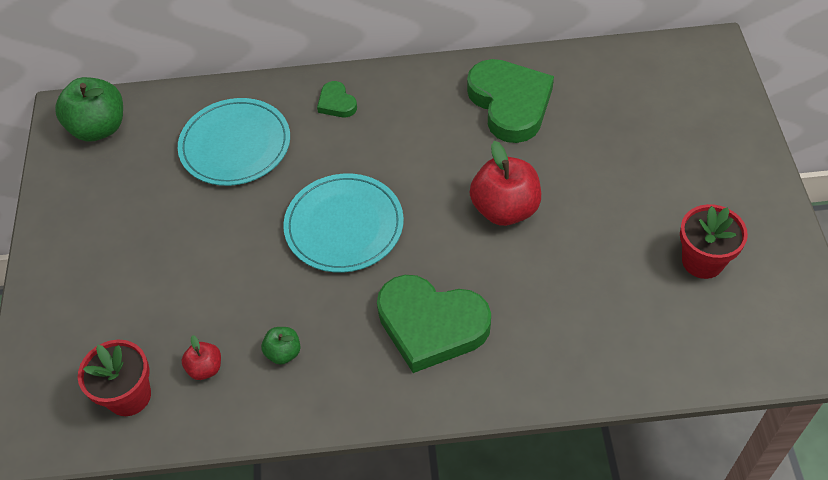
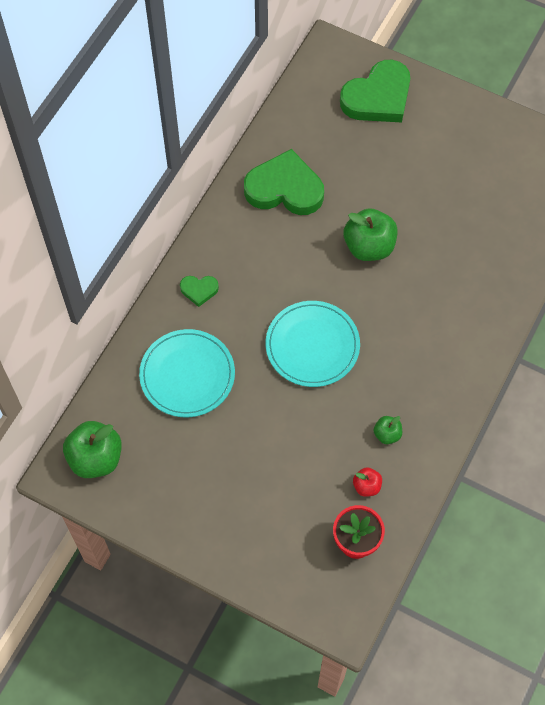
camera: 60 degrees left, 10 degrees up
green heart [377,275,491,373] -> green heart moved to [340,60,410,122]
red apple [470,141,541,226] -> green apple [344,208,398,261]
red flower pot [680,204,748,279] -> none

